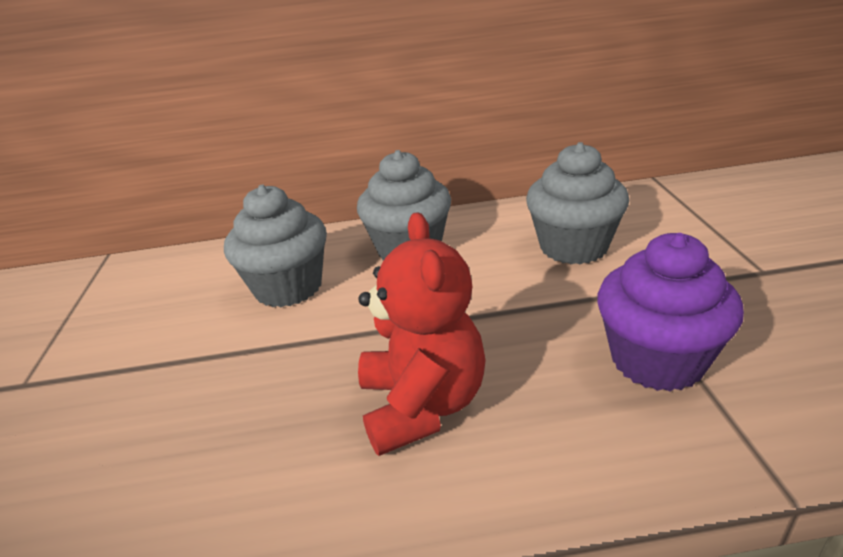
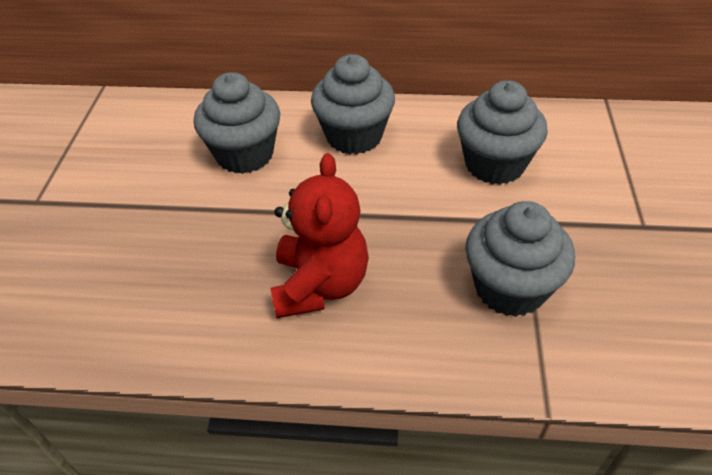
camera: 10 degrees right, 15 degrees up
purple cupcake [597,233,744,392] -> grey cupcake [465,201,575,317]

